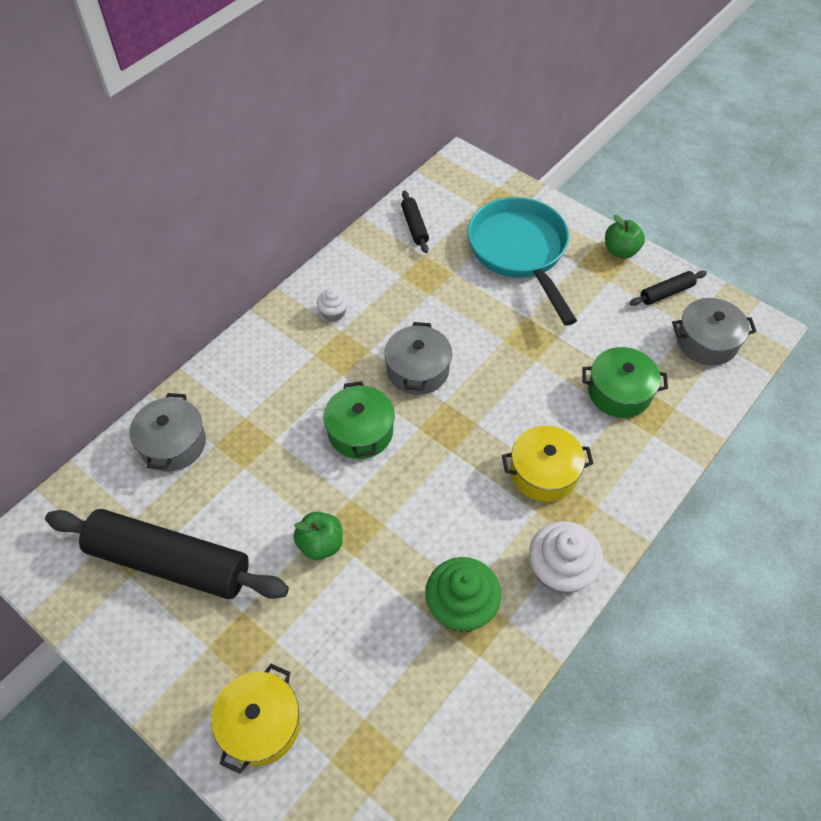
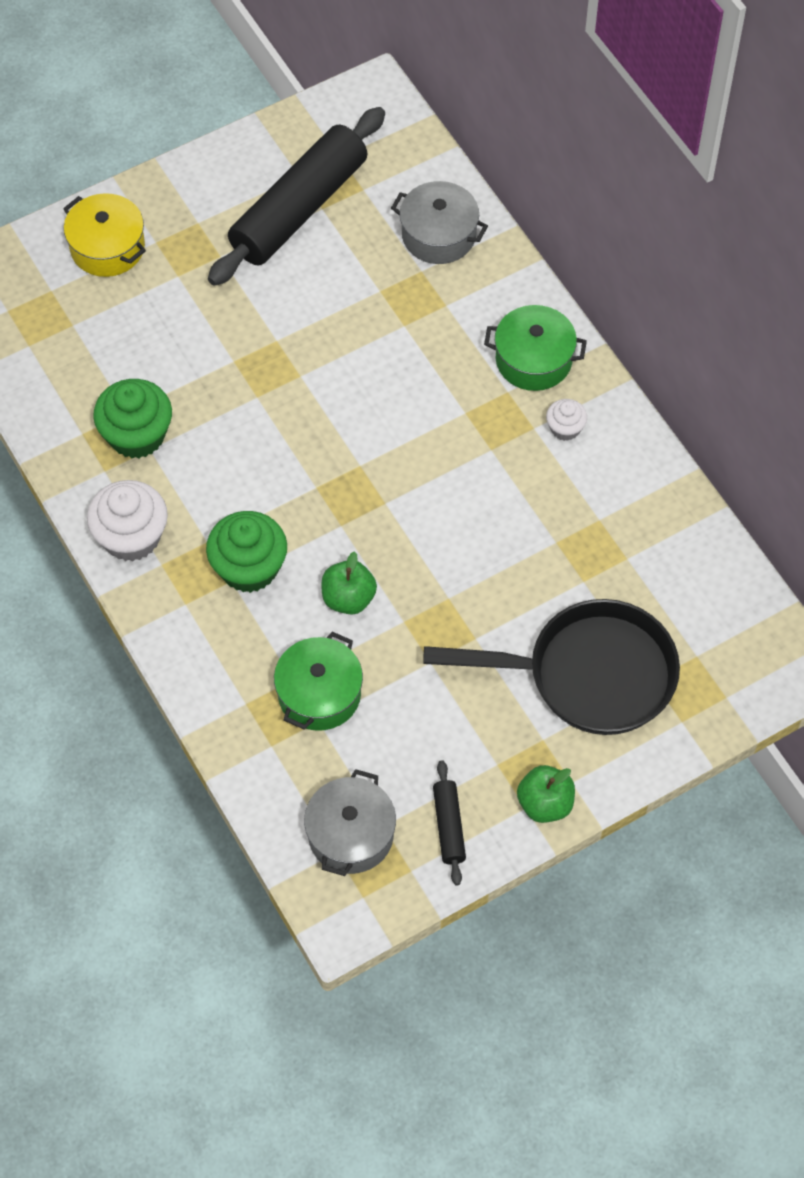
camera: 110 degrees right, 5 degrees up
green apple [294,512,343,560] -> green apple moved to [322,551,377,615]
green pot [323,381,395,459] -> green pot moved to [484,305,587,391]
grey pot [384,322,452,395] -> none
black rolling pin [401,190,429,253] -> none
turquoise pan [468,197,577,326] -> black pan [423,599,680,735]
yellow pot [502,426,594,502] -> green cupcake [206,511,287,593]

